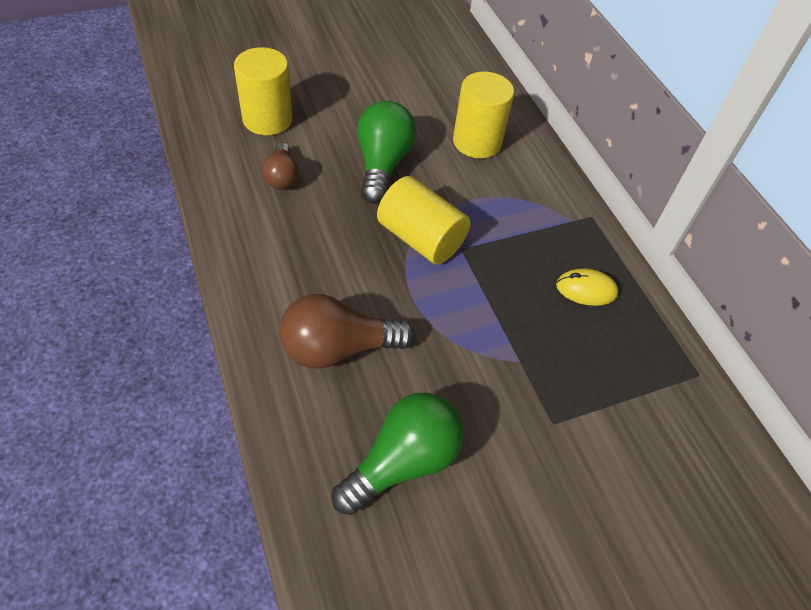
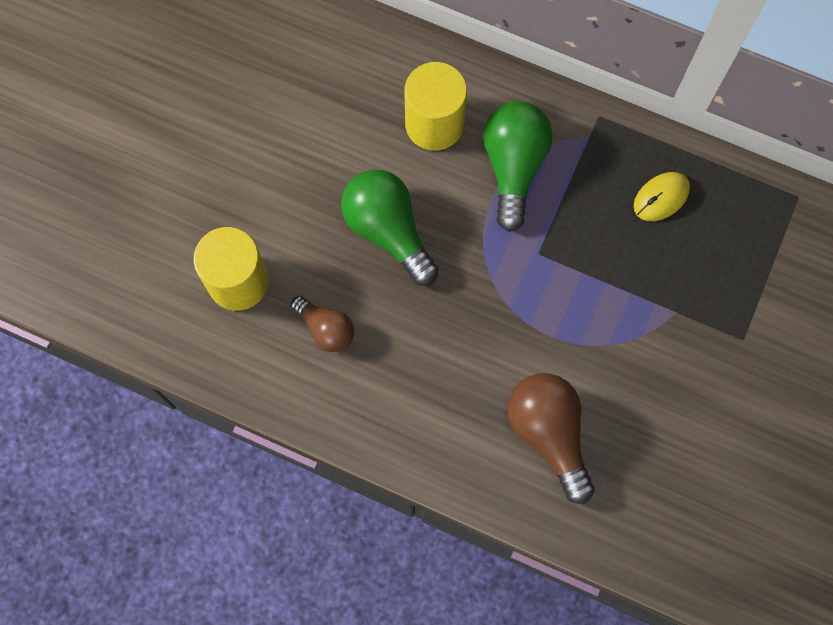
camera: 40 degrees left, 20 degrees up
brown light bulb [279,294,414,369] -> brown light bulb turned 120 degrees clockwise [507,373,595,504]
green light bulb [332,392,464,515] -> green light bulb moved to [483,101,552,232]
yellow cylinder [377,176,471,265] -> none

